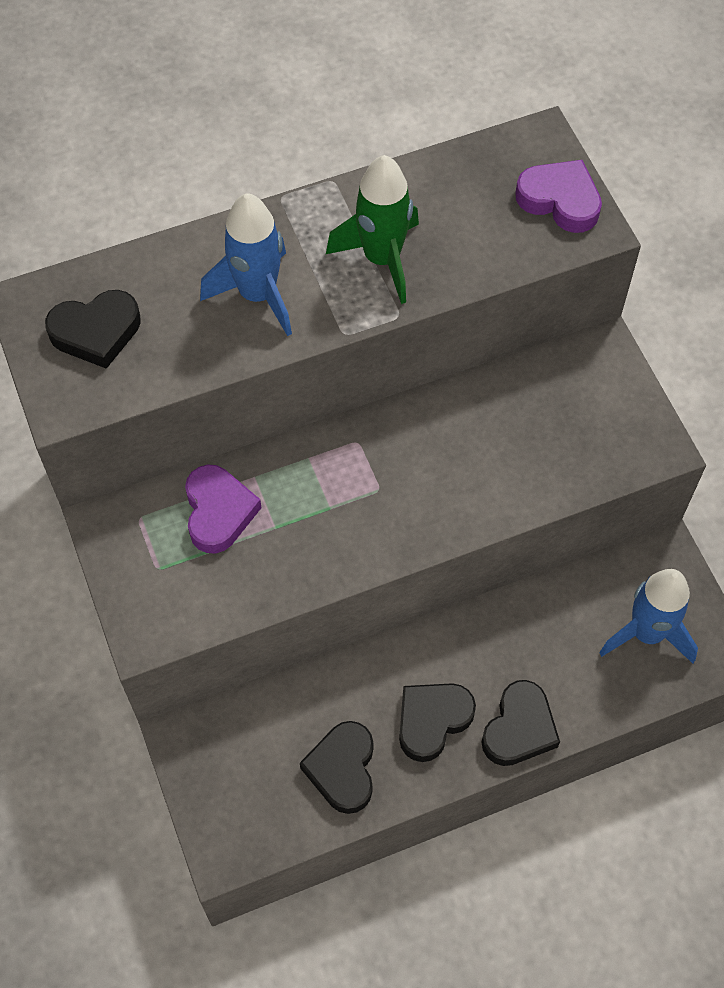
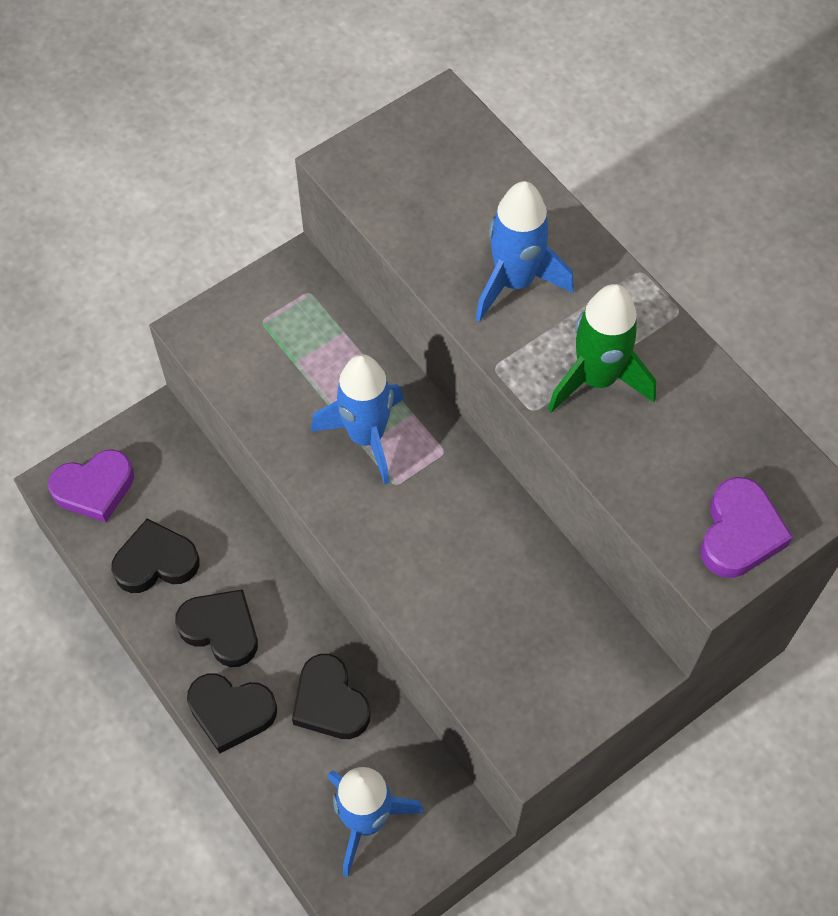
camera: 75 degrees right, 0 degrees up
black heart [45,290,141,369] -> black heart moved to [292,654,370,739]
purple heart [185,464,261,554] -> purple heart moved to [48,449,134,522]
none -> blue rocket [311,354,404,484]

